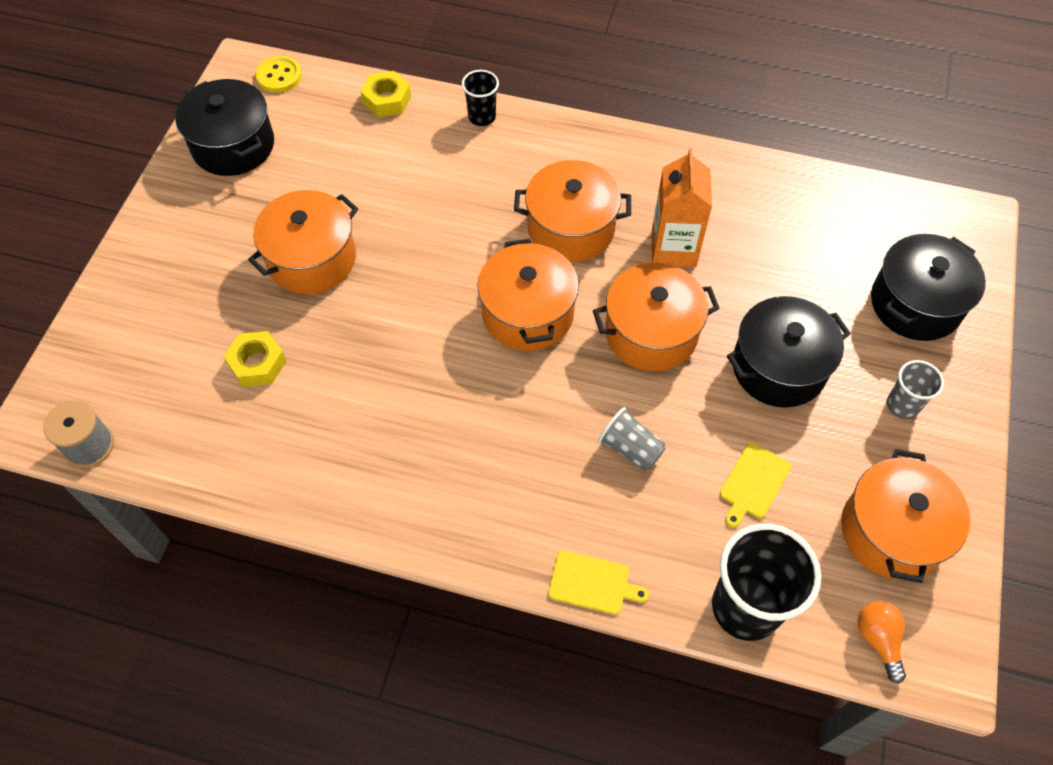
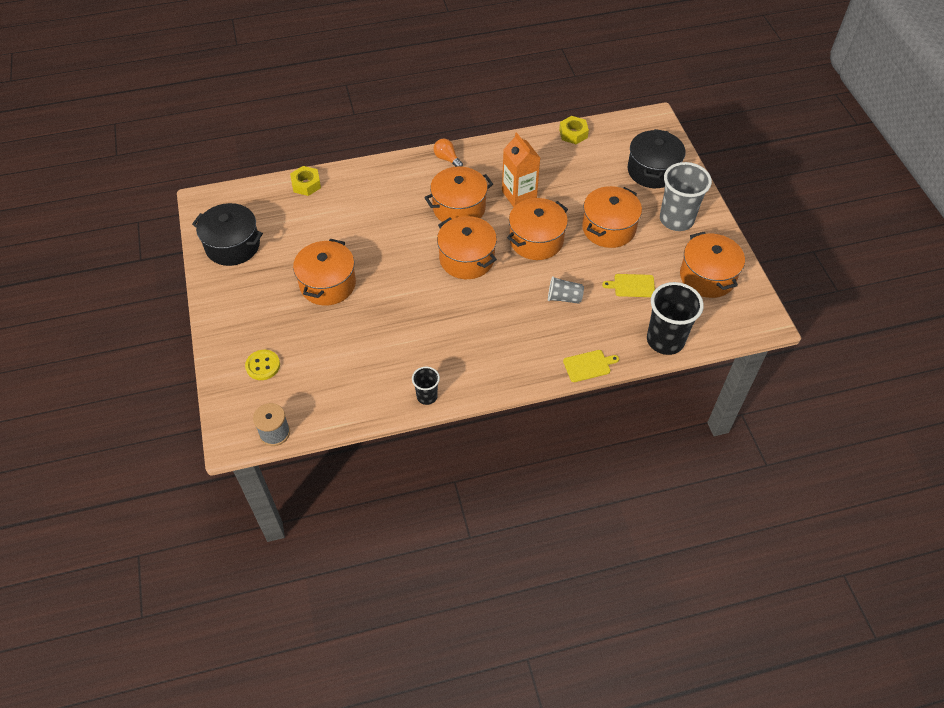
camera: 30 degrees left, 5 degrees down
yellow nut [223,331,286,387] -> yellow nut moved to [559,116,589,144]
yellow button [255,56,302,93] -> yellow button moved to [245,350,280,380]
black cup [462,70,499,126] -> black cup moved to [412,367,440,405]
yellow cutting board [720,443,791,528] -> yellow cutting board turned 90 degrees clockwise [602,274,655,297]
black pot [727,296,851,408] -> orange pot [582,186,642,248]
orange light bulb [858,601,906,683] -> orange light bulb moved to [433,138,463,167]
grey cup [887,360,944,419] -> grey cup [660,162,712,231], size x1.90

